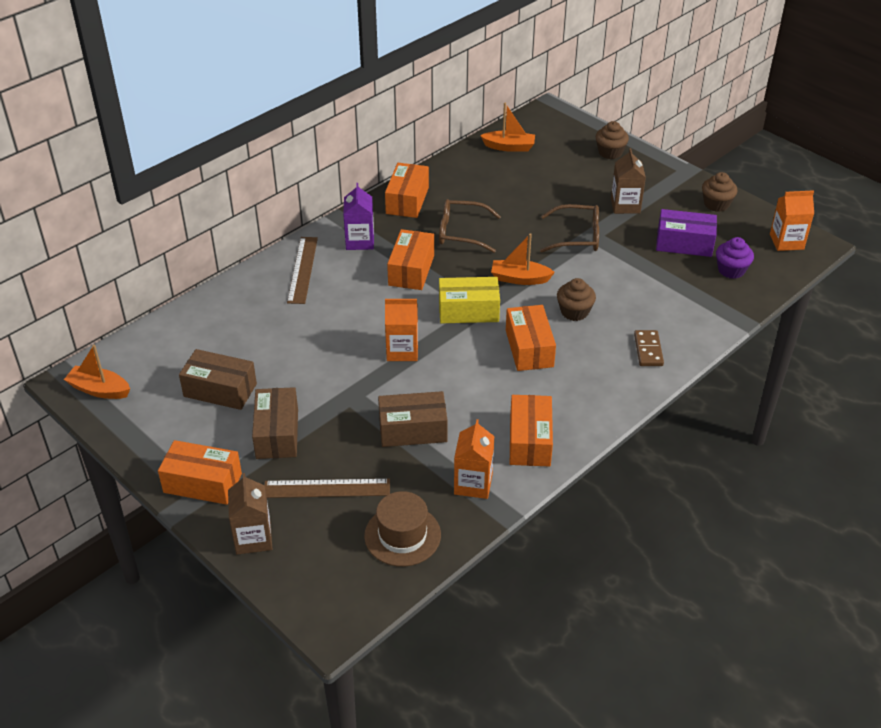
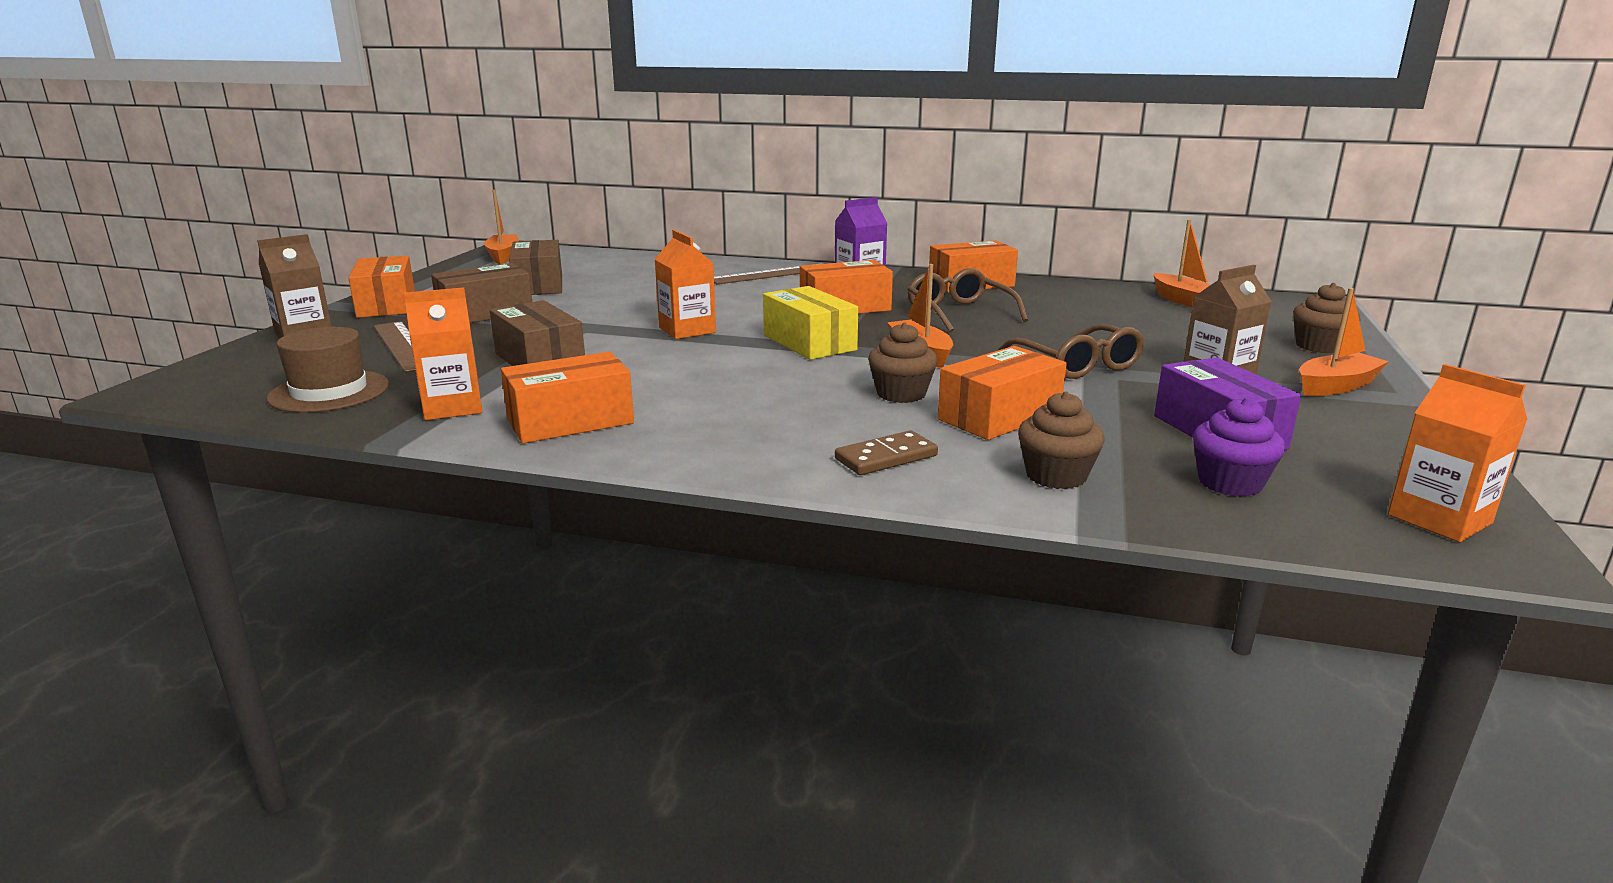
camera: 60 degrees right, 20 degrees down
orange box [506,305,556,371] -> orange box moved to [938,346,1067,440]
brown cupcake [702,172,737,212] -> brown cupcake moved to [1018,391,1105,489]
none -> orange boat [1299,288,1389,396]

